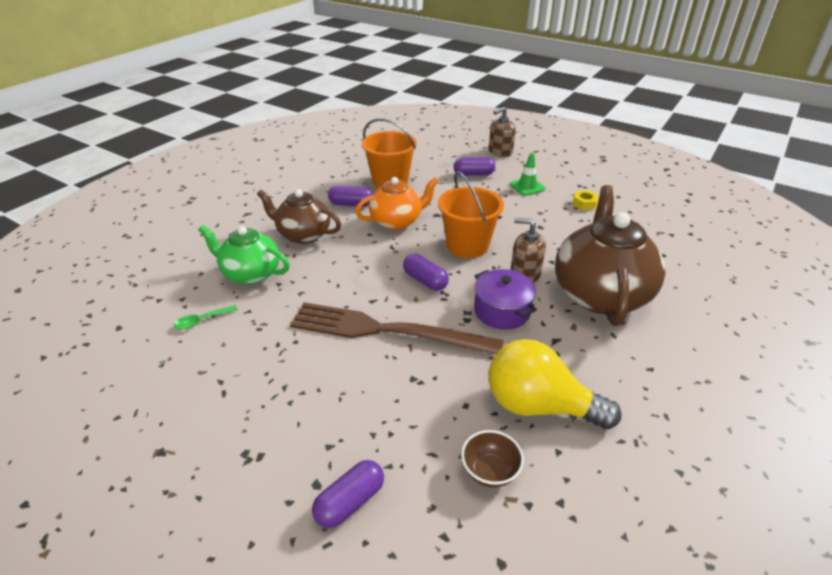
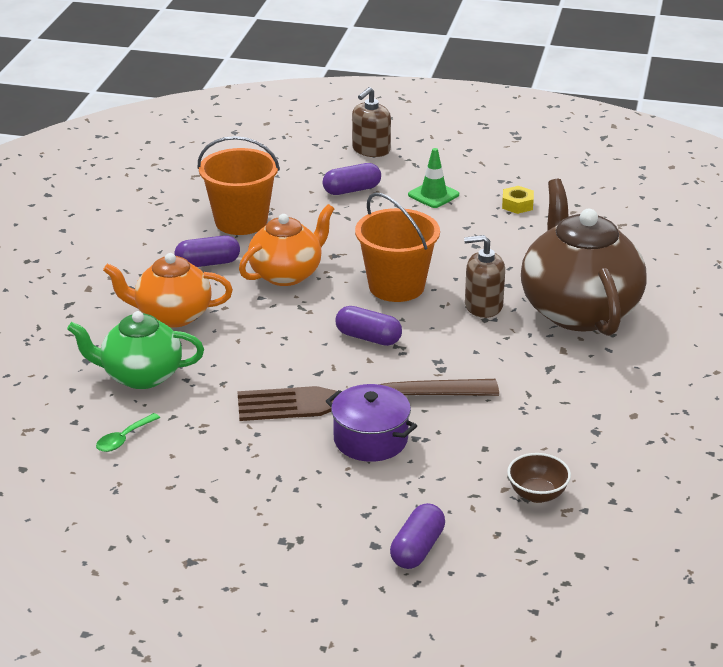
camera: 20 degrees left, 5 degrees down
brown teapot [257,189,341,244] -> orange teapot [103,253,233,328]
purple pot [474,269,537,330] -> purple pot moved to [326,384,417,462]
yellow light bulb [489,339,622,429] -> none

